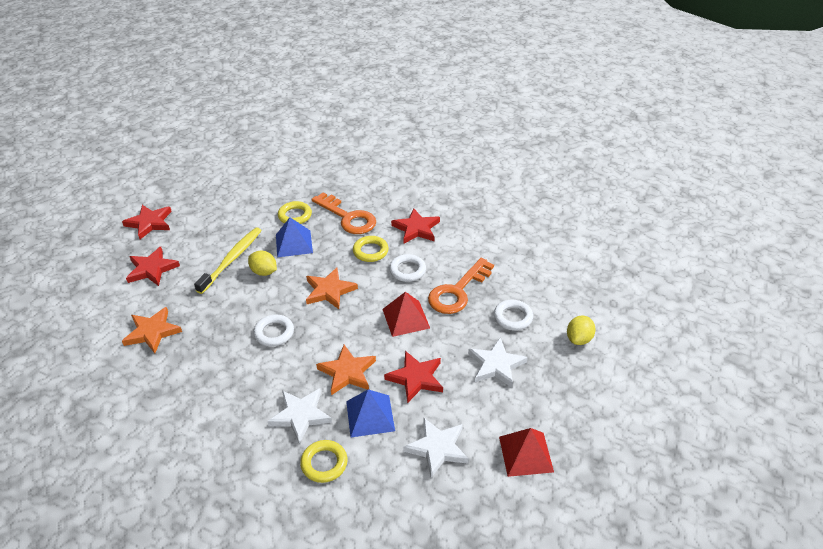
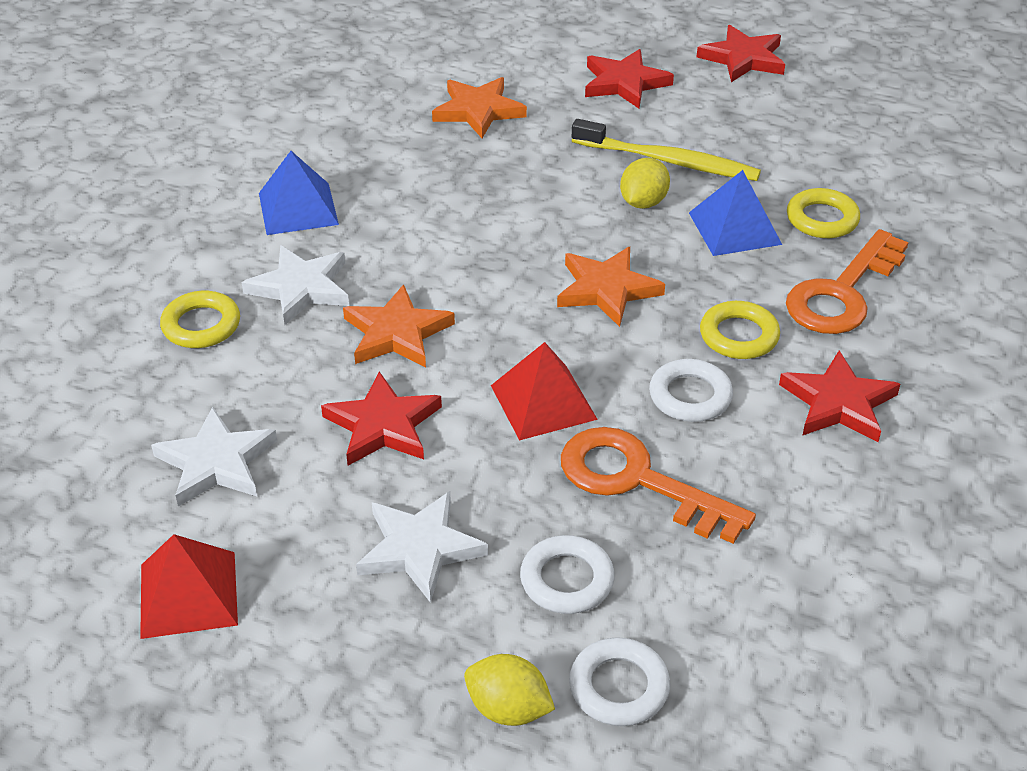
camera: 85 degrees right, 0 degrees up
white ring [253,315,294,347] -> white ring moved to [569,637,670,726]
blue pyramid [346,389,395,437] -> blue pyramid moved to [259,151,339,235]

